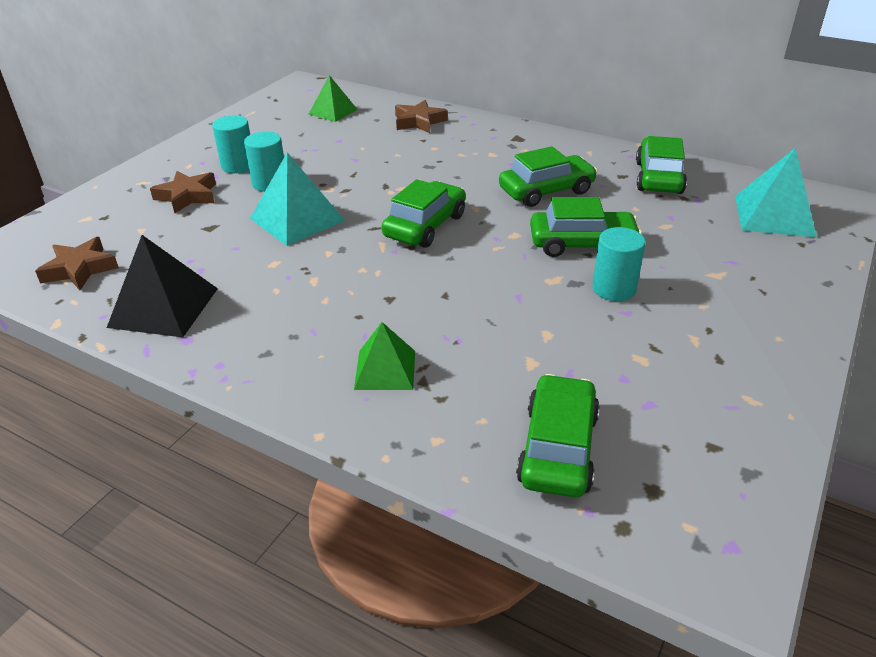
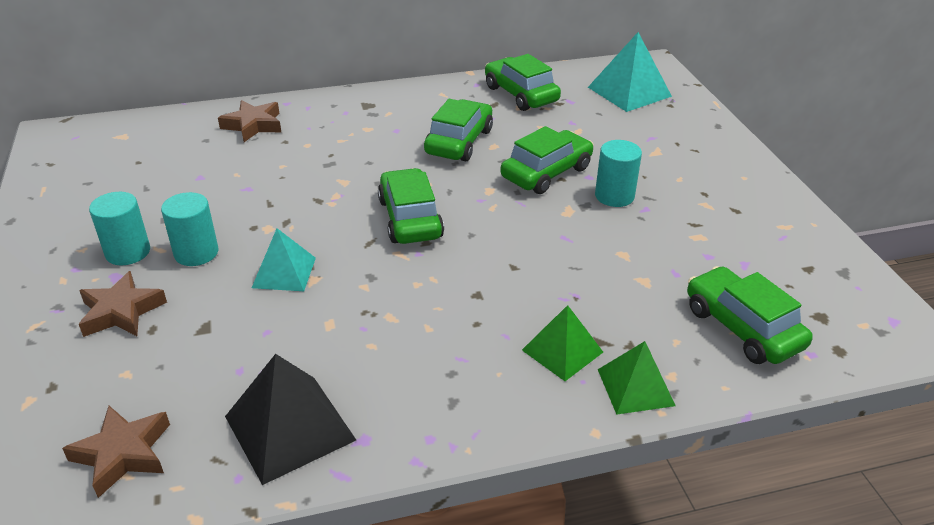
camera: 45 degrees left, 0 degrees up
turquoise pyramid [250,152,345,246] -> turquoise pyramid [252,228,316,291], size x0.65
green pyramid [309,75,358,122] -> green pyramid moved to [598,341,676,415]

